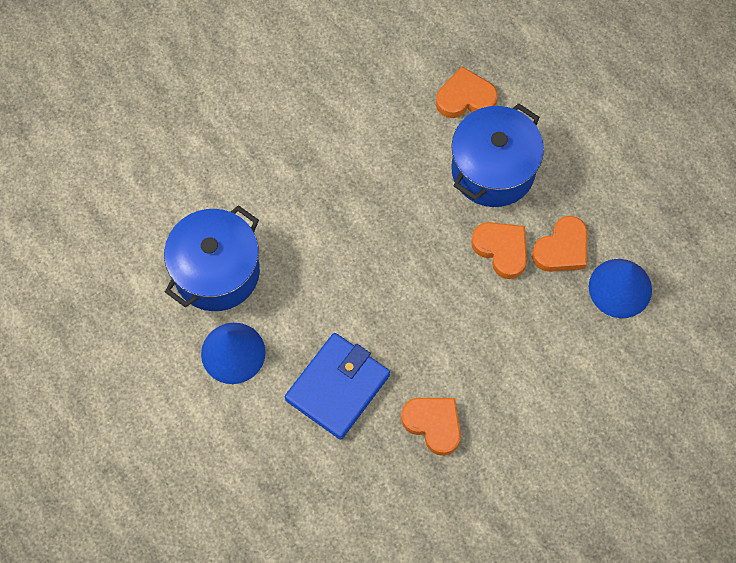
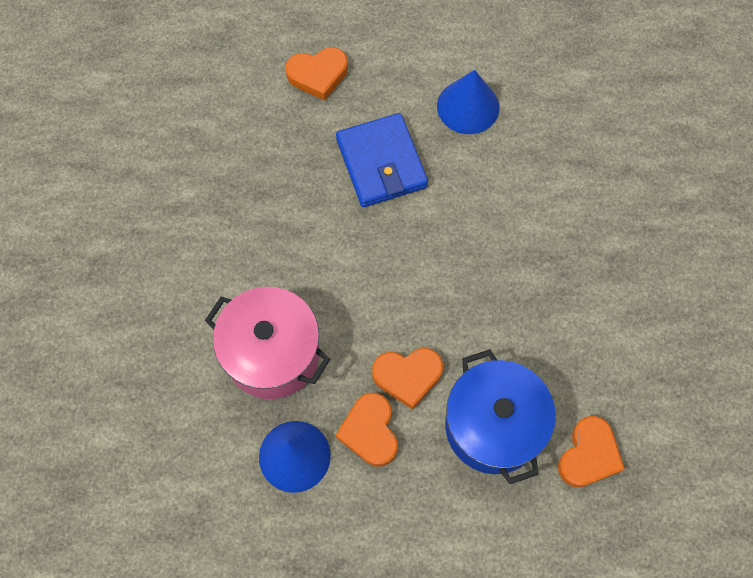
camera: 125 degrees right, 0 degrees up
blue pot [164,205,260,311] -> none
orange heart [401,398,461,456] -> orange heart moved to [285,47,348,101]
none -> pink pot [205,287,330,399]

